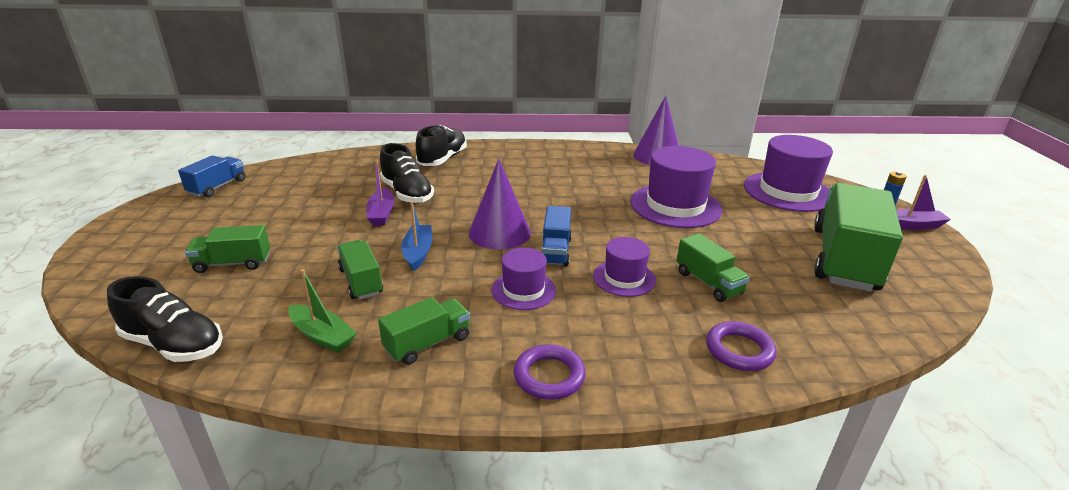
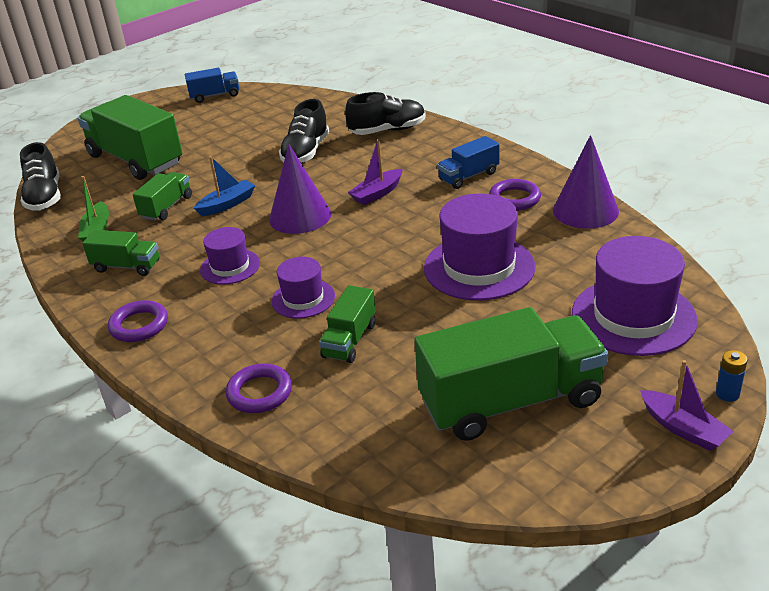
camera: 55 degrees right, 5 degrees up
green truck [185,225,270,273] -> green truck [78,95,182,180], size x2.03
purple boat [367,159,395,226] -> purple boat moved to [348,139,403,205]
blue truck [542,206,572,267] -> blue truck moved to [437,136,499,189]
none -> purple ring [489,179,541,211]

